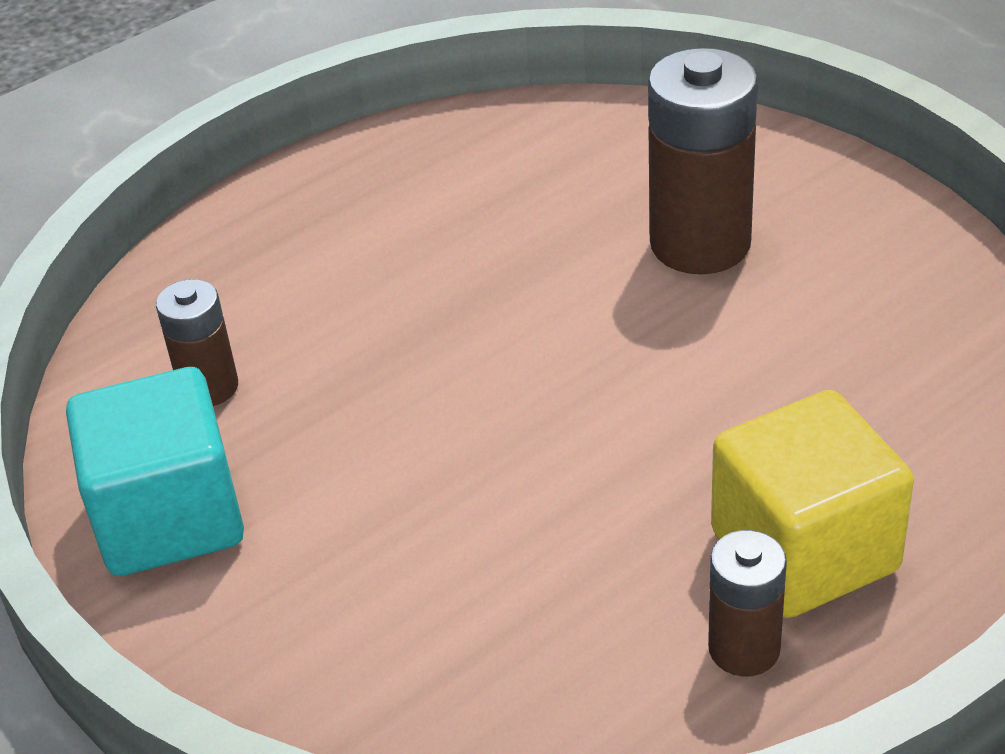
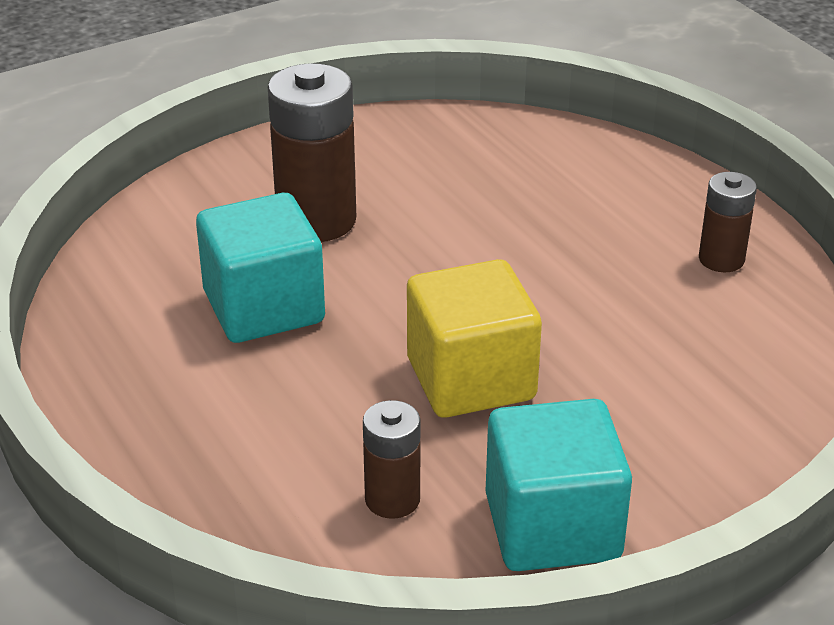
camera: 85 degrees left, 5 degrees down
yellow cube [711,390,914,618] -> yellow cube moved to [407,259,542,418]
none -> turquoise cube [196,193,325,343]

